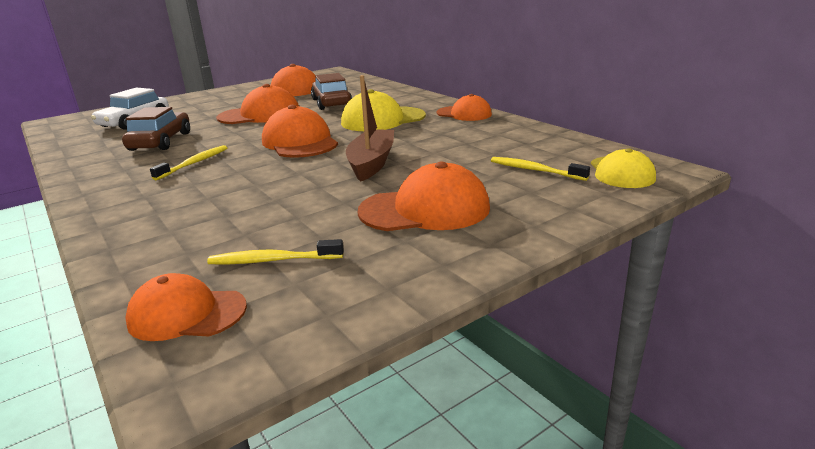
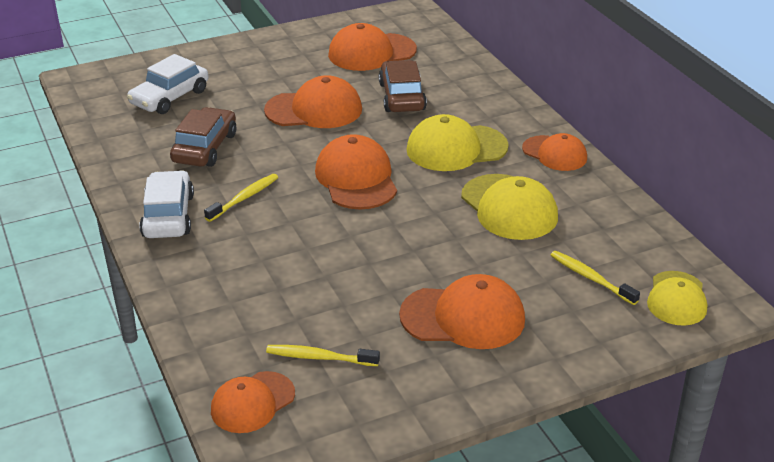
camera: 10 degrees right, 10 degrees up
orange cap [125,273,247,341] -> orange cap turned 60 degrees counterclockwise [211,371,295,433]
brown boat [346,75,394,182] -> none
none -> white car [139,170,194,238]
none -> yellow cap [461,174,558,240]

